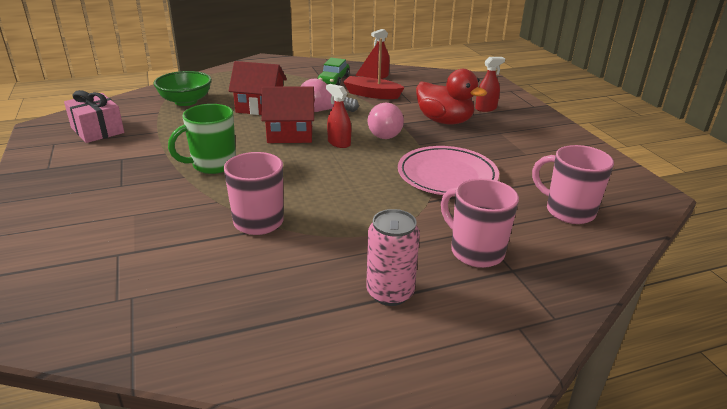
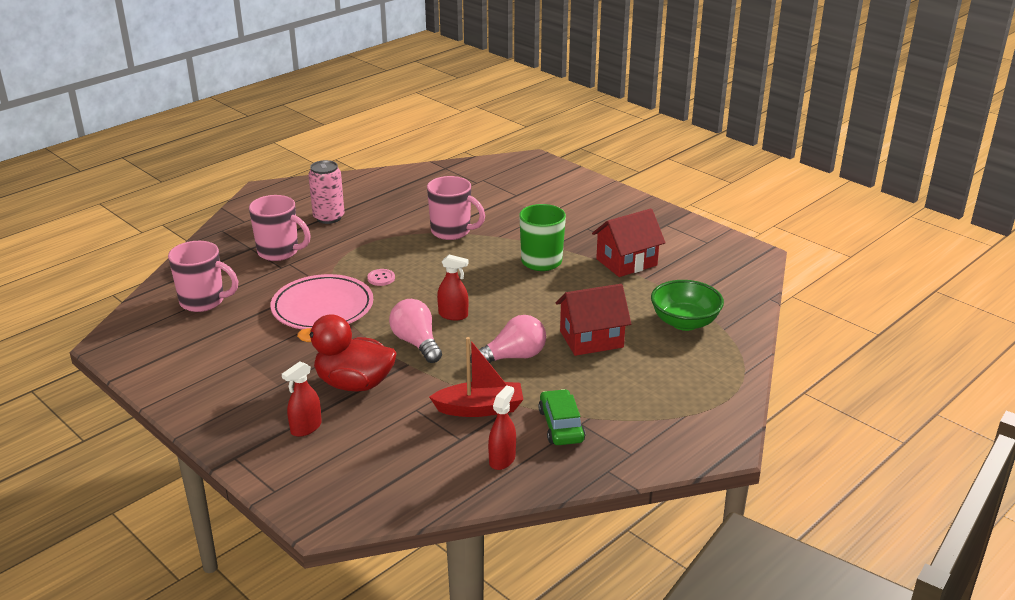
camera: 155 degrees right, 0 degrees up
pink gift [64,90,124,143] -> none
red house [261,86,315,143] -> red house moved to [592,209,666,277]
none -> pink button [367,269,395,286]

